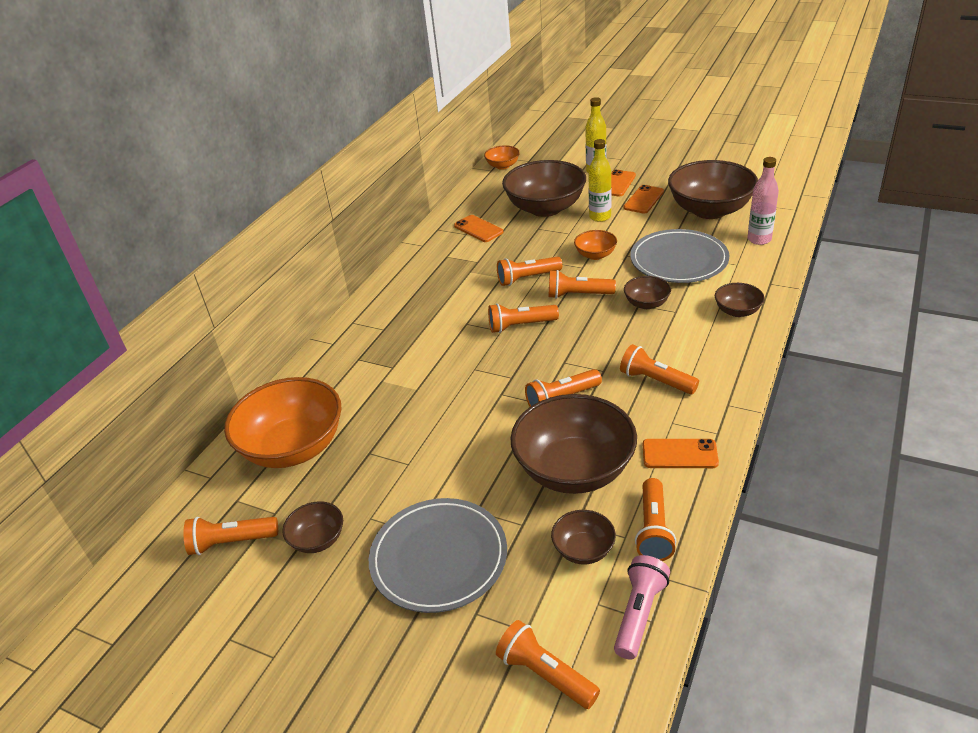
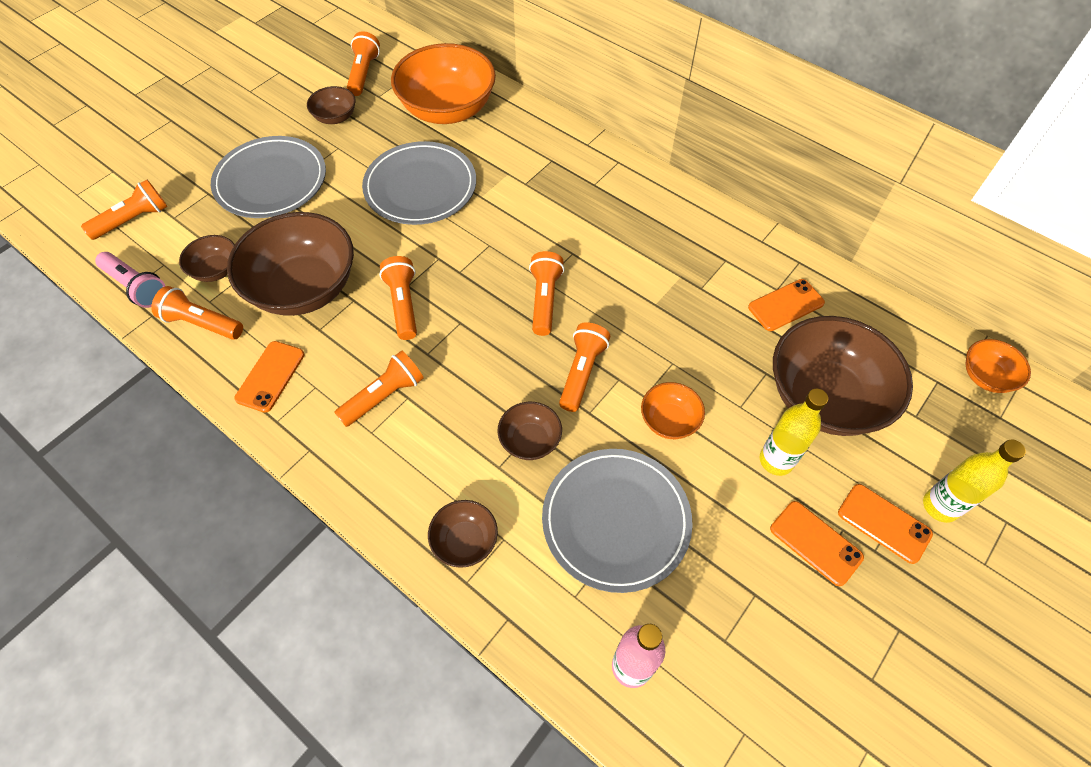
camera: 100 degrees right, 20 degrees up
orange flashlight [497,256,562,286] -> none
brown bowl [668,160,758,219] -> none
none -> grey plate [362,141,476,225]

